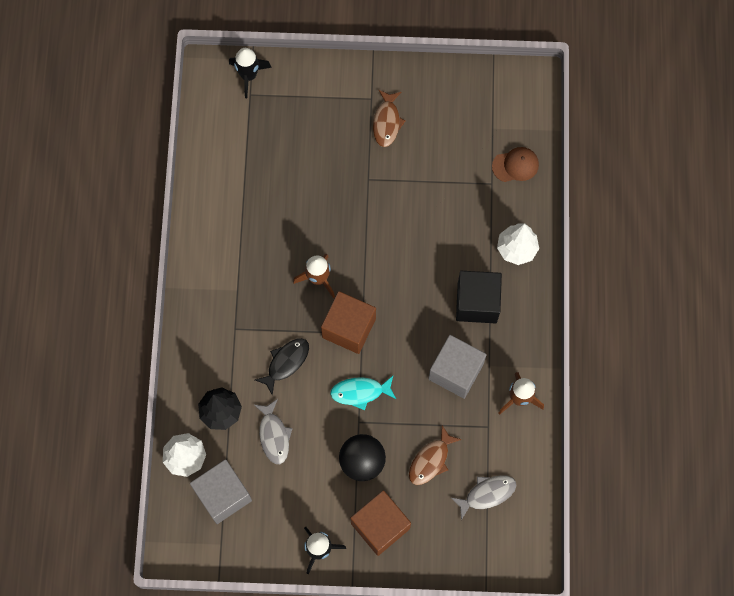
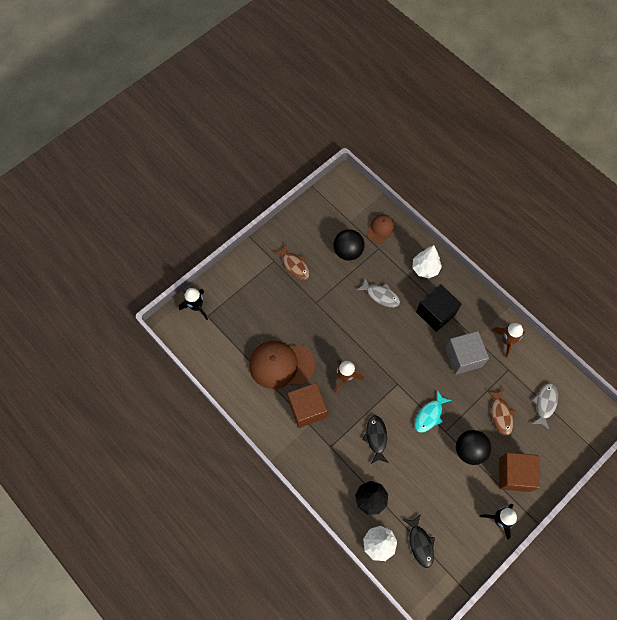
camera: 45 degrees left, 5 degrees down
grey cube [190,459,252,524] -> black fish [404,514,435,568]
grey fish [255,399,293,464] -> grey fish moved to [357,277,400,307]
brown cube [321,291,376,354] -> brown cube moved to [288,383,327,428]
none -> brown cap [249,341,315,389]
none -> black ball [334,229,364,261]

